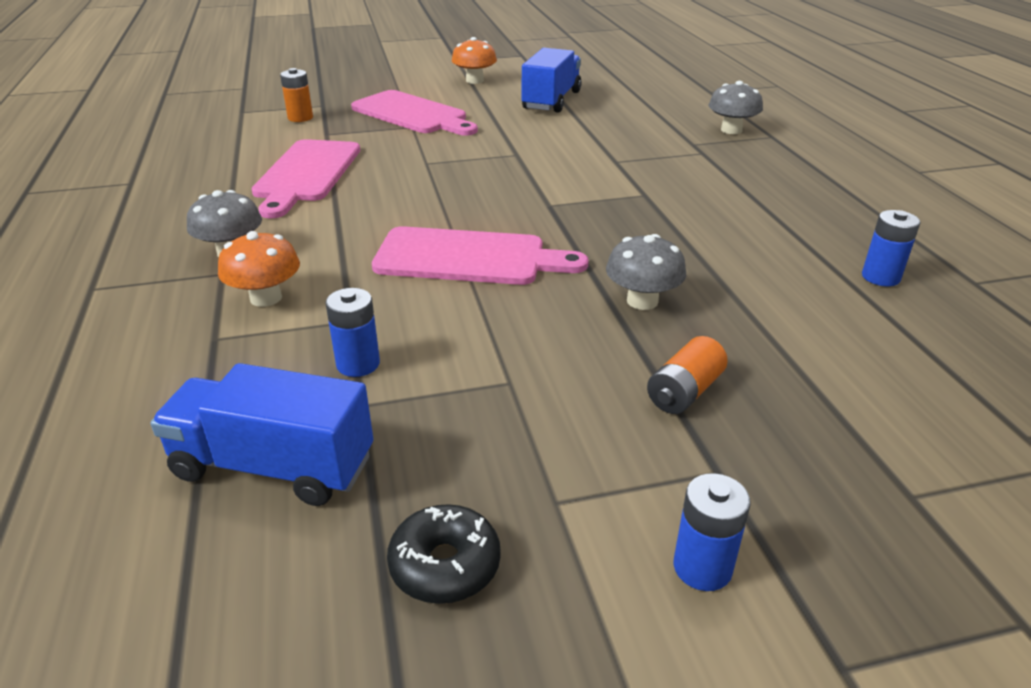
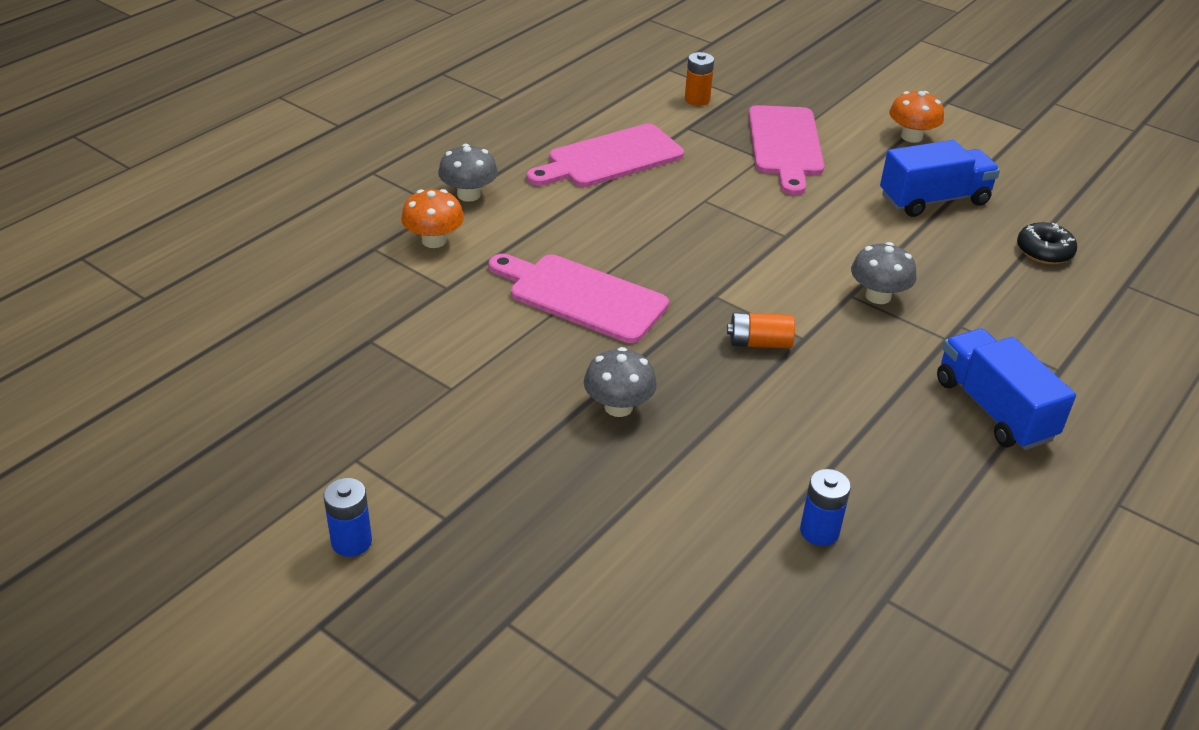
camera: 50 degrees right, 5 degrees up
blue truck [150,363,373,506] -> blue truck moved to [937,329,1076,450]
blue battery [325,288,380,377] -> none
pink cutting board [372,226,589,285] -> pink cutting board turned 150 degrees clockwise [489,254,669,343]
black donut [387,504,501,604] -> black donut moved to [1017,222,1077,264]
orange battery [647,336,728,414] -> orange battery moved to [727,312,795,348]
grey mushroom [709,81,763,134] -> grey mushroom moved to [851,242,917,304]

